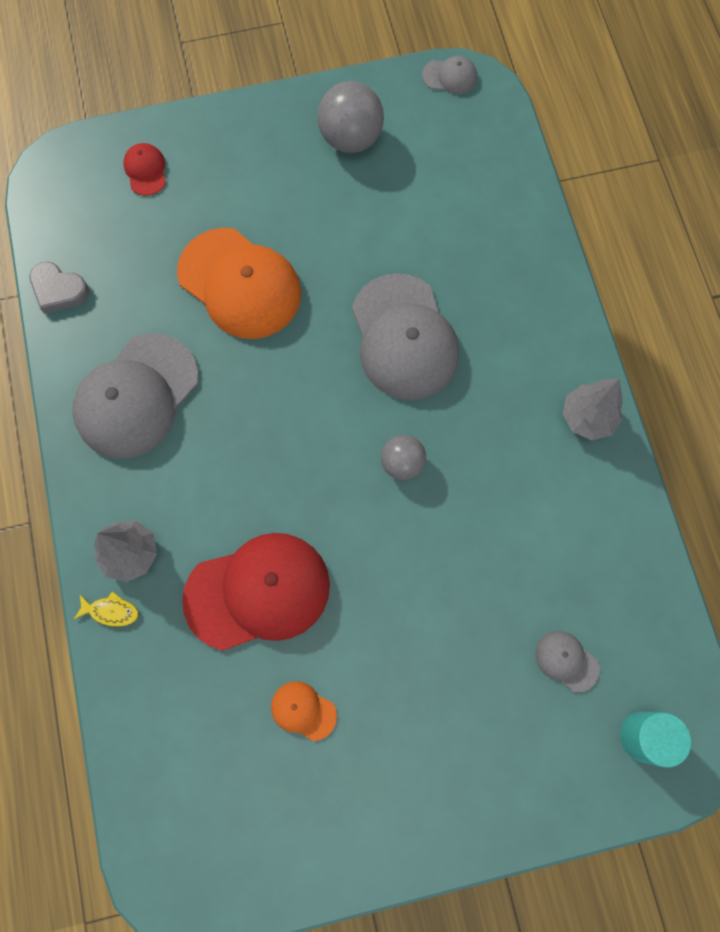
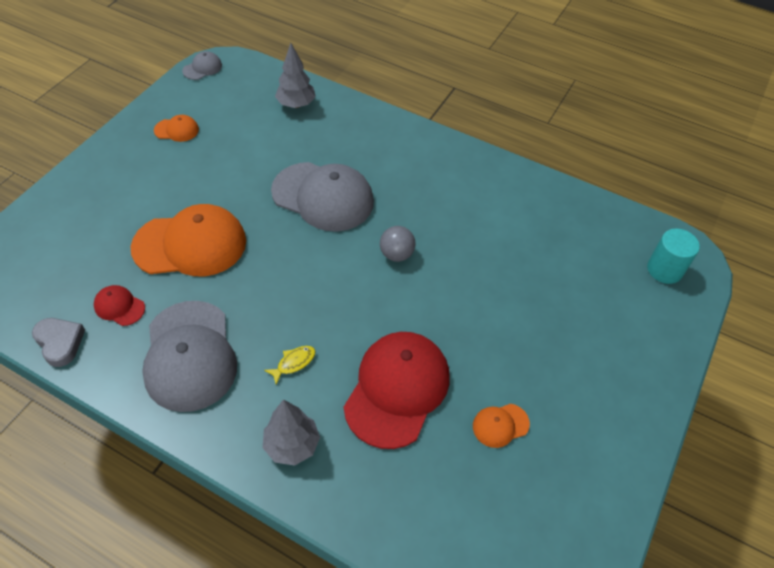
camera: 50 degrees left, 20 degrees down
grey heart [29,261,89,314] -> grey heart turned 105 degrees counterclockwise [32,318,85,367]
yellow fish [74,591,139,627] -> yellow fish moved to [264,346,316,385]
red cap [123,143,166,196] -> red cap moved to [94,285,145,326]
grey ball [317,81,384,153] -> orange cap [154,115,199,142]
grey cap [535,631,600,693] -> none
grey tree [563,379,623,440] -> grey tree moved to [275,43,316,108]

